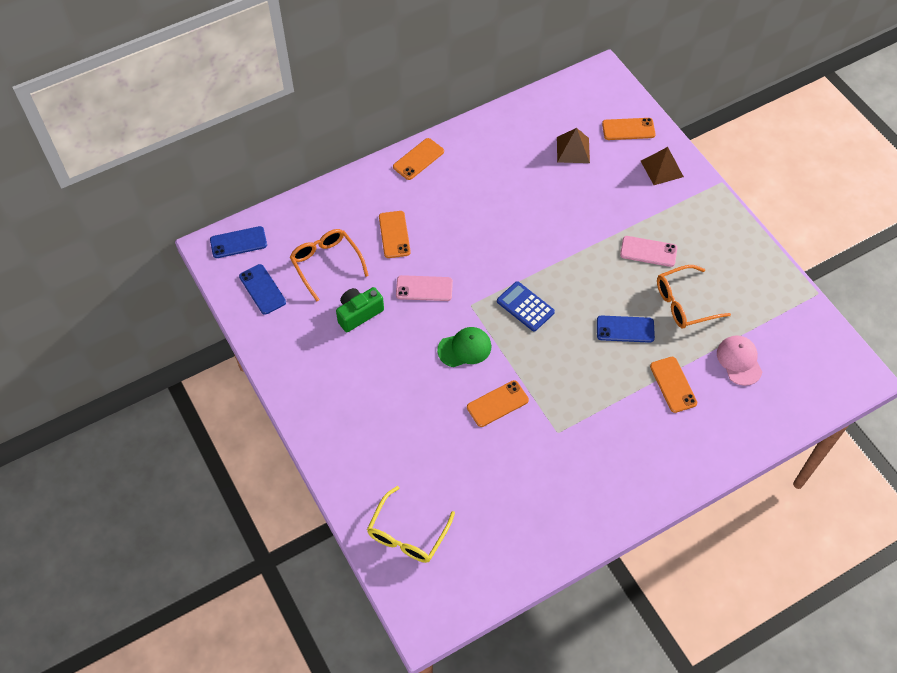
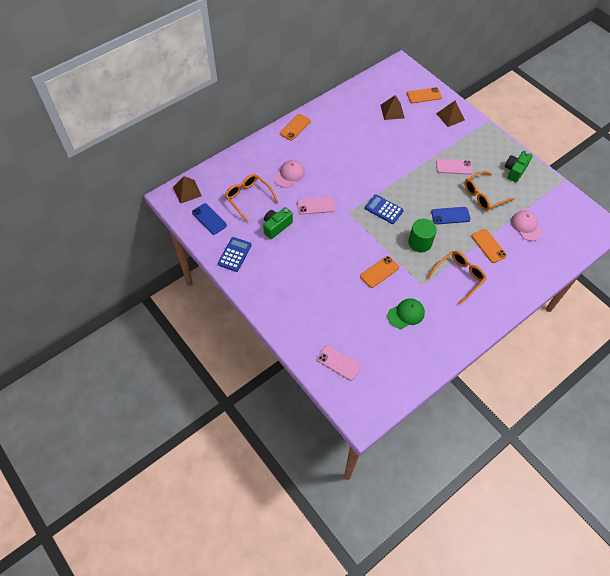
camera: 10 degrees left, 0 degrees up
blue phone [210,226,267,258] -> brown pyramid [173,176,202,204]
yellow glasses [367,486,455,563] -> pink phone [317,345,361,381]
orange phone [379,211,411,258] -> pink cap [274,160,305,188]
green cap [437,327,491,367] -> green cap moved to [387,298,425,329]
none -> blue calculator [218,237,252,272]
none -> green cylinder [408,219,437,253]
none -> orange glasses [427,251,486,305]
none -> green camera [505,151,533,182]

